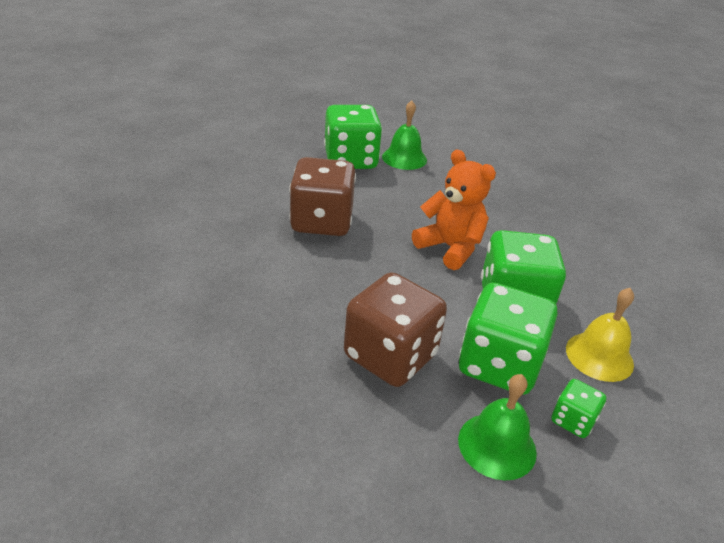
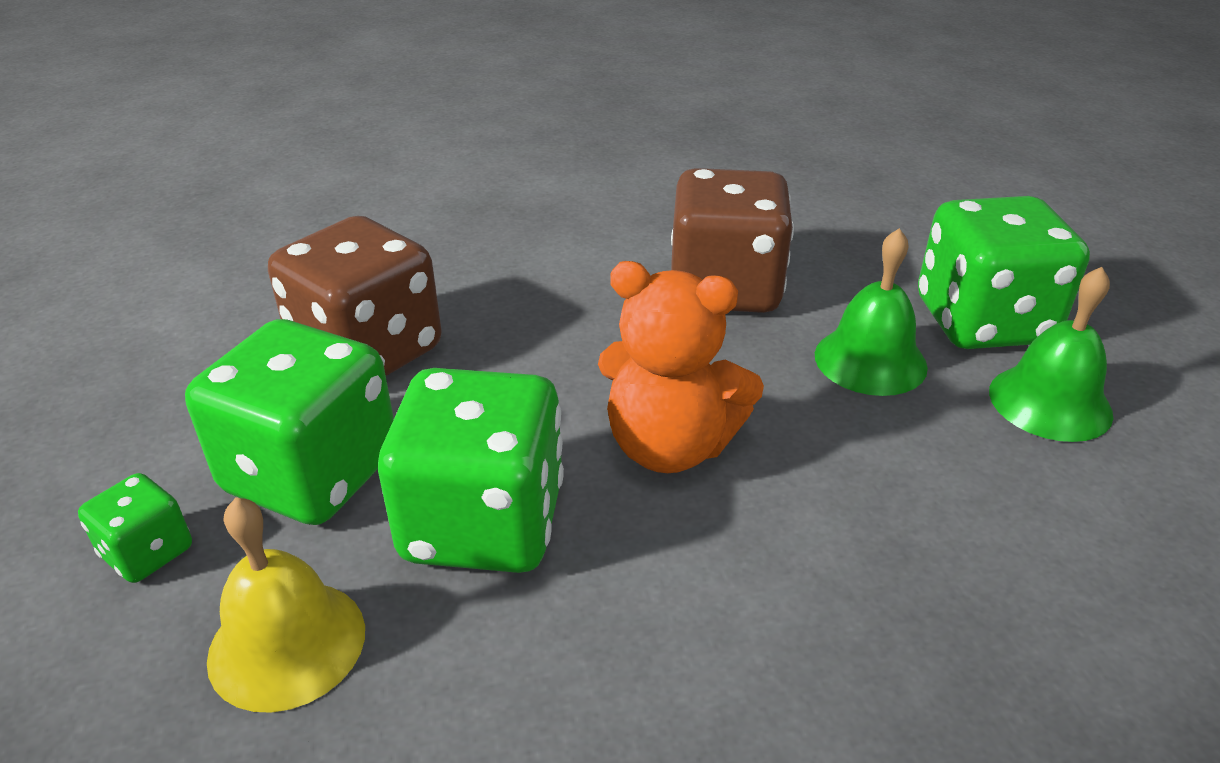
camera: 95 degrees right, 0 degrees up
orange teddy bear [412,149,496,270] -> orange teddy bear turned 60 degrees clockwise [598,261,764,473]
green bell [458,374,537,480] -> green bell moved to [815,228,928,396]

